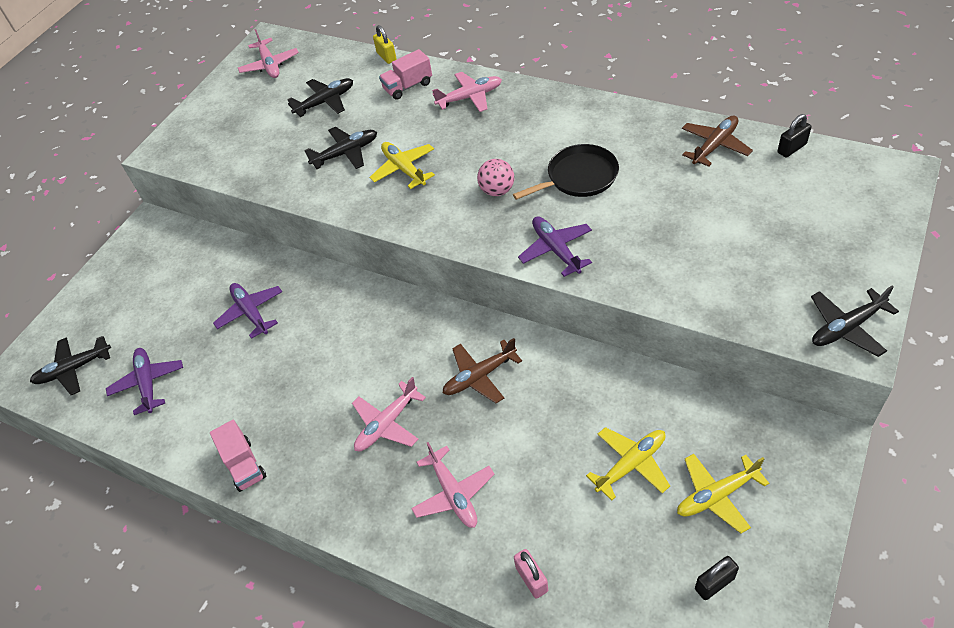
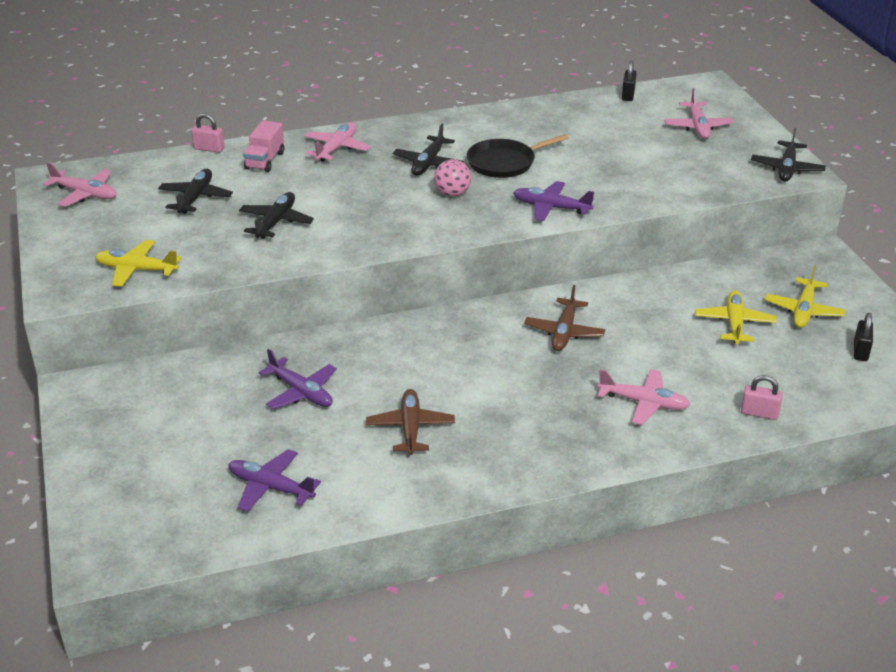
camera: 50 degrees left, 15 degrees down
black plane [30,336,111,395] -> black plane moved to [393,123,463,176]
pink truck [210,420,266,492] -> none
purple plane [213,283,282,339] -> purple plane turned 150 degrees counterclockwise [259,349,337,409]
pink plane [352,377,426,451] -> pink plane moved to [664,88,734,139]
yellow plane [369,142,435,189] -> yellow plane moved to [95,240,181,287]
yellow padlock [373,25,397,64] -> pink padlock [191,113,225,153]
black pan [513,144,619,200] -> black pan turned 135 degrees counterclockwise [467,134,569,178]
brown plane [682,116,753,167] -> brown plane moved to [366,389,455,455]

